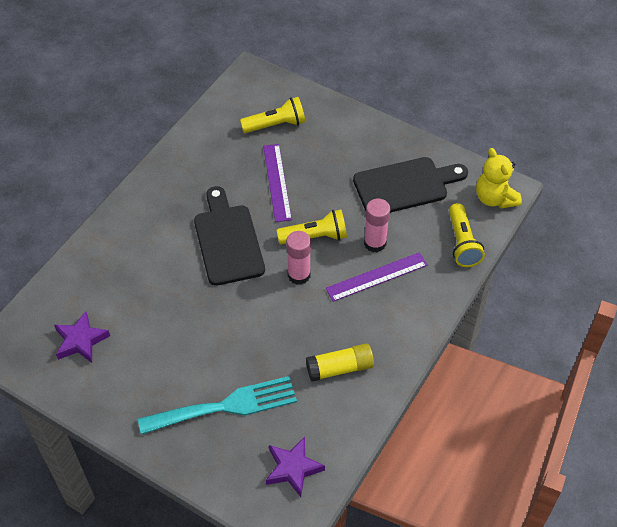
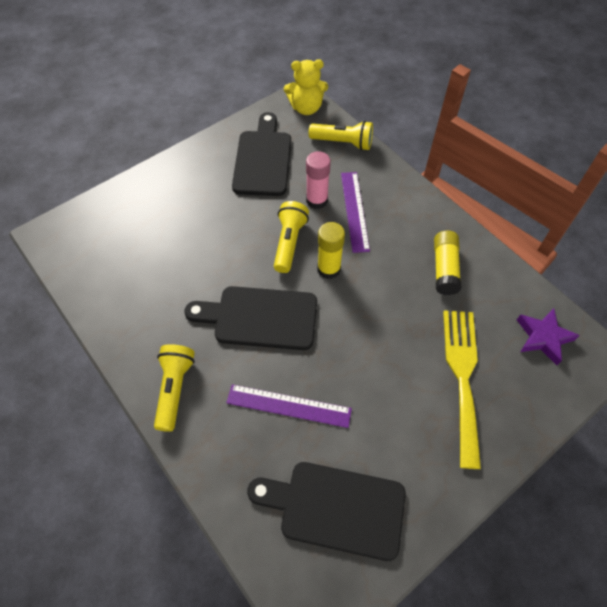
camera: 70 degrees left, 5 degrees up
purple star [54,311,110,363] -> black cutting board [247,462,406,561]
turquoise fork [138,376,297,435] -> yellow fork [443,310,481,469]
yellow flashlight [240,97,305,133] -> yellow flashlight moved to [154,344,195,432]
purple ruler [263,144,292,222] -> purple ruler moved to [226,384,352,428]
pink glue stick [286,231,311,285] -> yellow glue stick [317,222,345,279]

